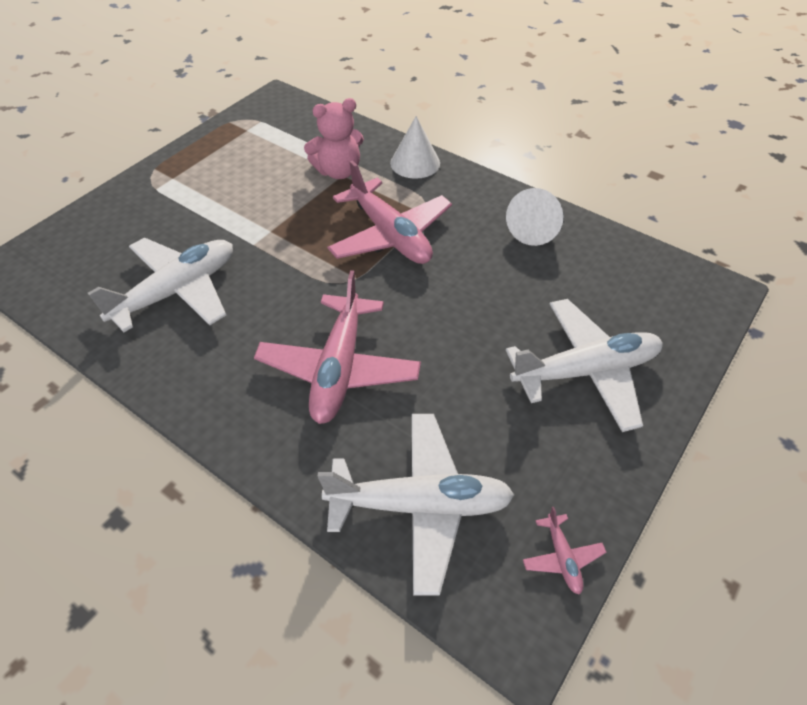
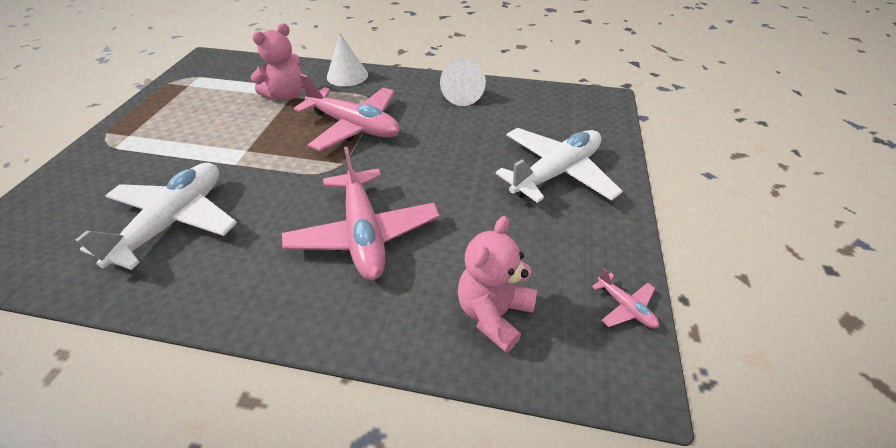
camera: 25 degrees left, 5 degrees down
white plane [318,414,514,596] -> pink teddy bear [458,216,537,353]

